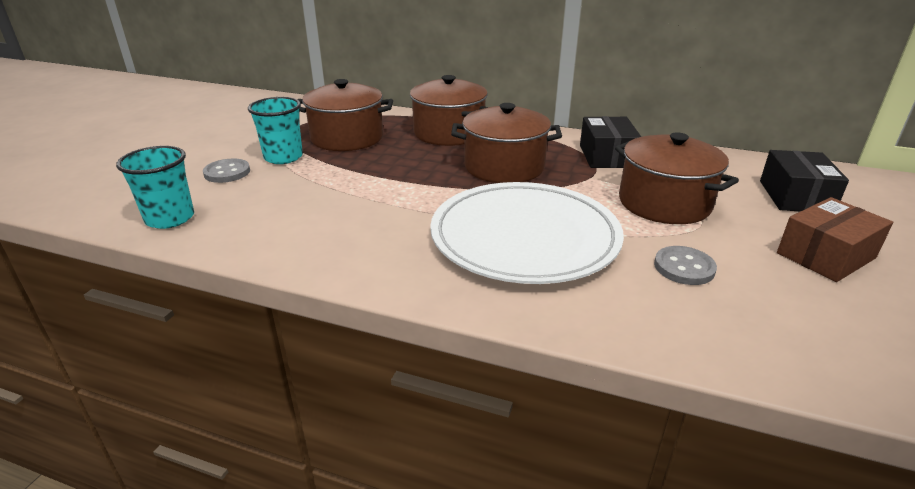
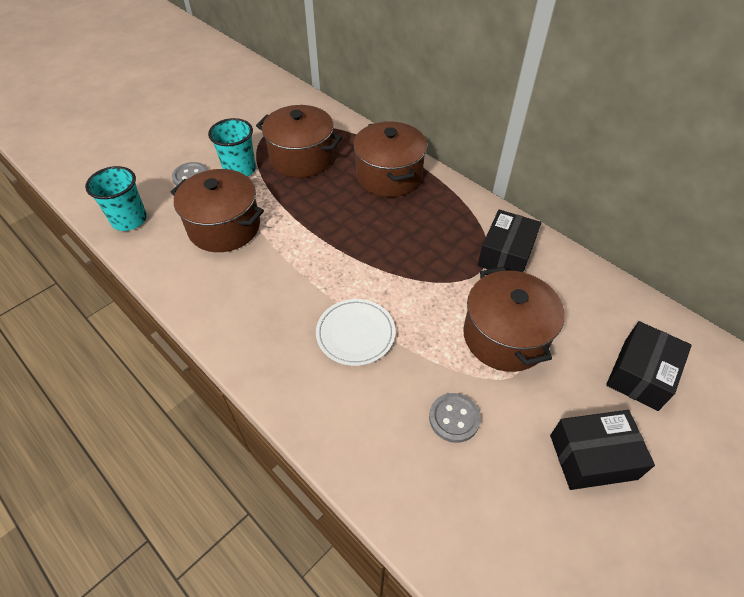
camera: 25 degrees right, 20 degrees up
white plate [430,182,624,284] -> white plate [316,299,395,366], size x0.50
brown pot [451,103,562,183] -> brown pot moved to [171,169,264,252]
brown box [777,197,893,282] -> black box [550,410,655,490]

